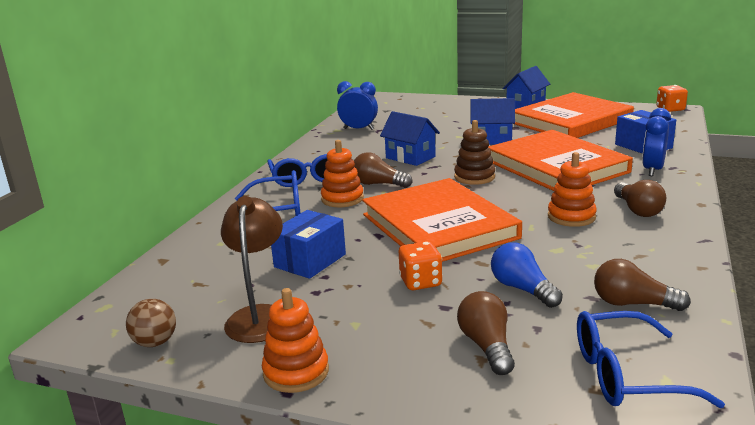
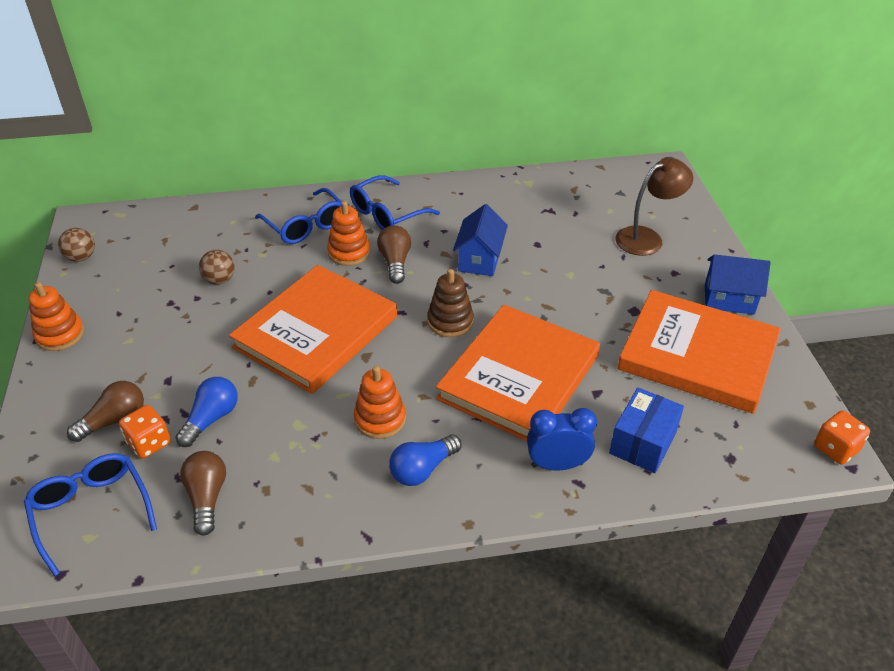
camera: 60 degrees right, 20 degrees up
brown lamp [221,196,283,343] -> brown lamp moved to [616,158,693,256]
blue box [271,210,346,279] -> brown ball [199,250,235,285]
blue clock [337,81,378,130] -> none
orange dice [399,241,443,290] -> orange dice moved to [119,405,171,459]
blue house [471,98,515,145] -> none
brown light bulb [614,180,666,217] -> blue light bulb [389,434,462,486]

